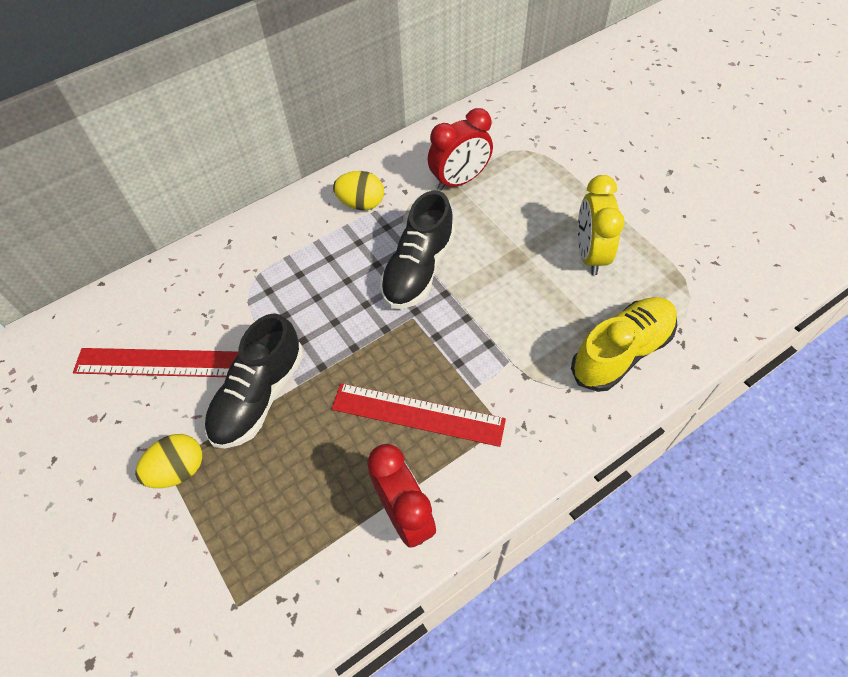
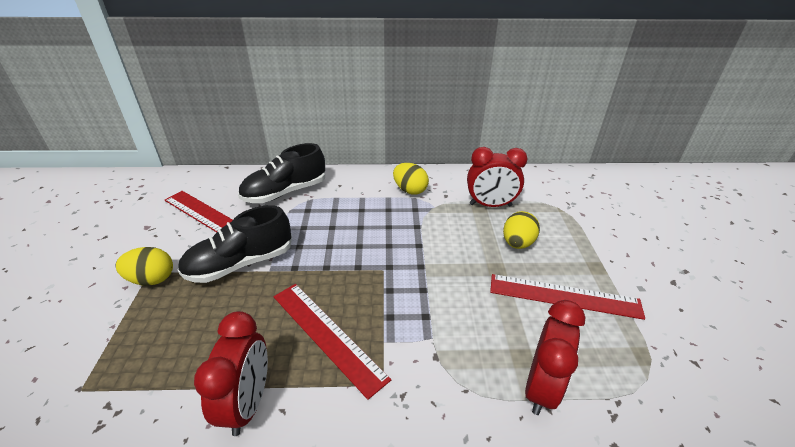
camera: 30 degrees right, 20 degrees down
black shoe [380,190,455,309] -> black shoe moved to [238,143,325,203]
yellow shoe [571,297,677,392] -> red clock [525,300,585,415]
yellow clock [578,175,625,275] -> red ruler [490,274,645,320]
none -> yellow egg [503,211,540,249]

